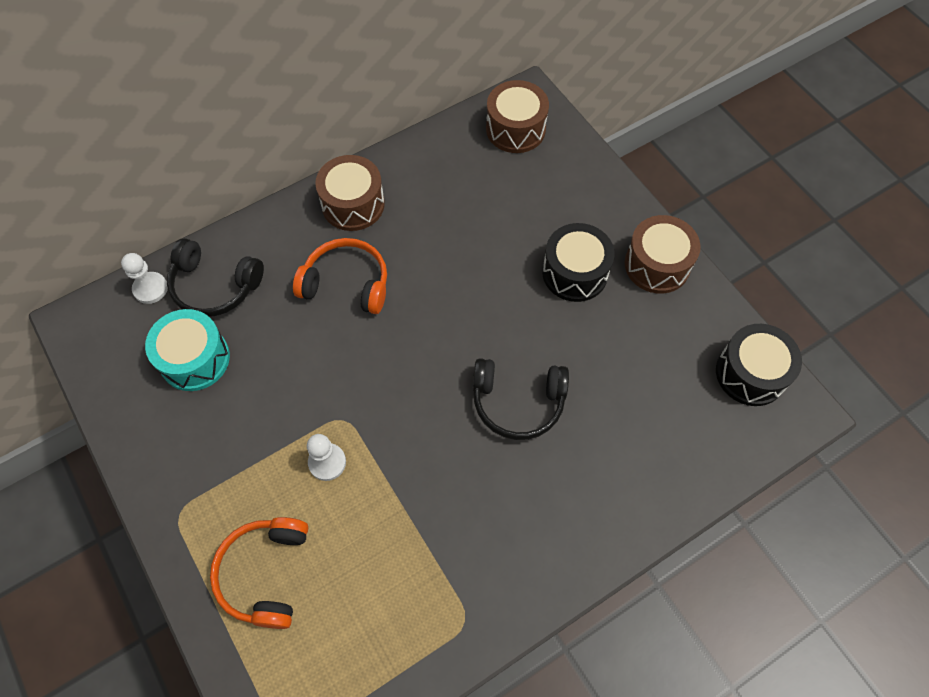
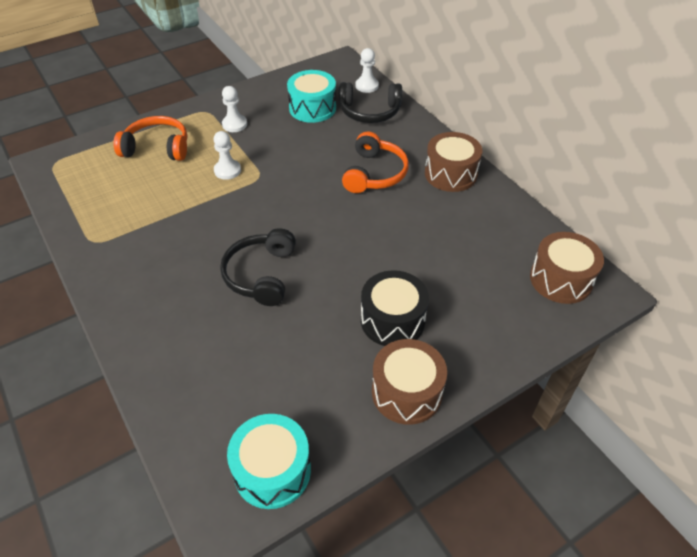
camera: 90 degrees right, 15 degrees down
black headphones [167,238,264,317] -> black headphones turned 105 degrees counterclockwise [339,82,402,123]
black drum [716,324,802,406] -> turquoise drum [227,414,311,509]
none -> white pawn [222,86,247,132]

